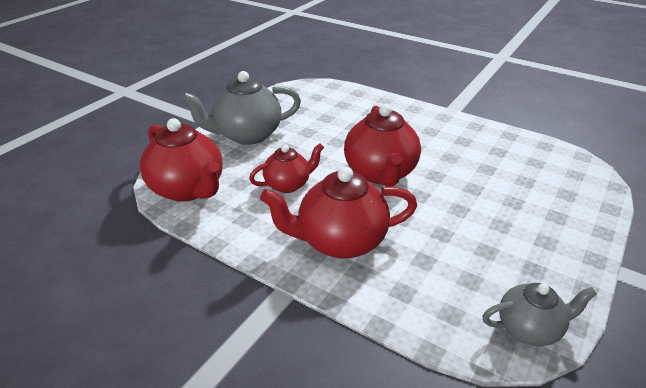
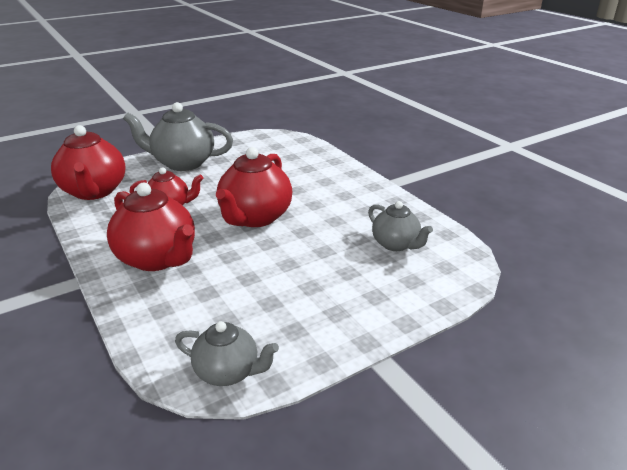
camera: 25 degrees right, 5 degrees down
red teapot [260,167,417,259] -> red teapot turned 150 degrees counterclockwise [107,183,195,271]
none -> grey teapot [368,201,433,251]

